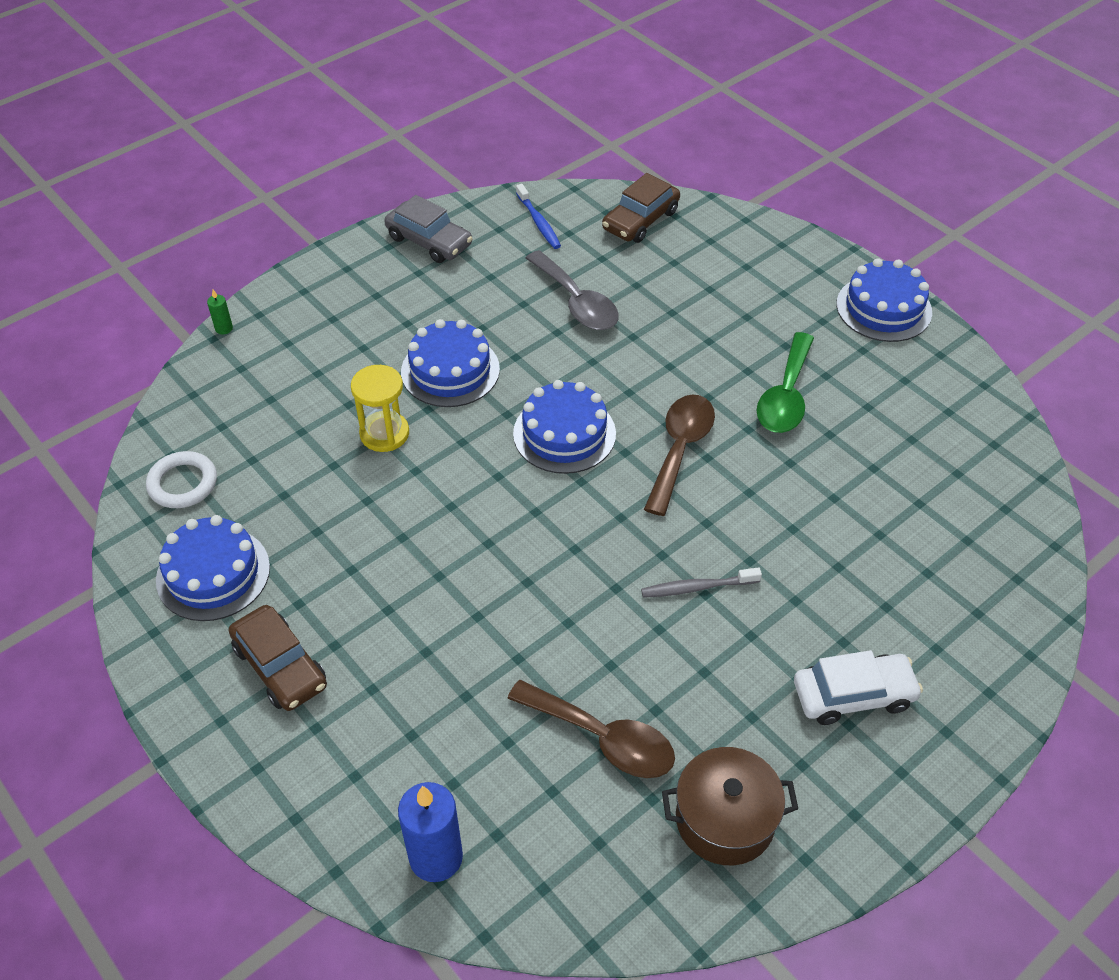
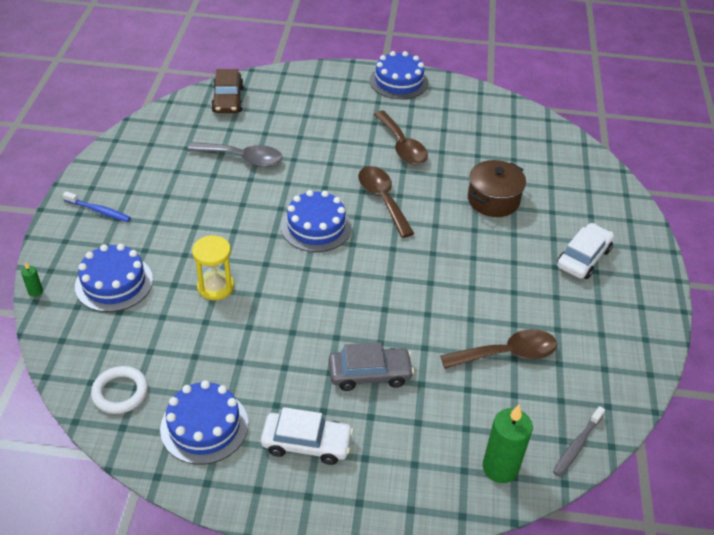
camera: 45 degrees left, 5 degrees down
brown car [229,605,327,711] -> white car [261,407,353,465]
grey car [384,195,473,263] -> grey car moved to [329,342,414,391]
blue candle [398,782,463,882] -> green candle [483,405,533,483]
blue cake [401,319,500,407] -> blue cake moved to [75,244,153,312]
blue toothbrush [516,184,561,249] -> blue toothbrush moved to [63,191,131,222]
grey toothbrush [641,567,762,598] -> grey toothbrush moved to [553,406,605,477]
brown pot [662,747,798,865] -> brown pot moved to [468,160,526,217]
green spoon [757,332,814,433] -> brown spoon [374,111,428,165]

